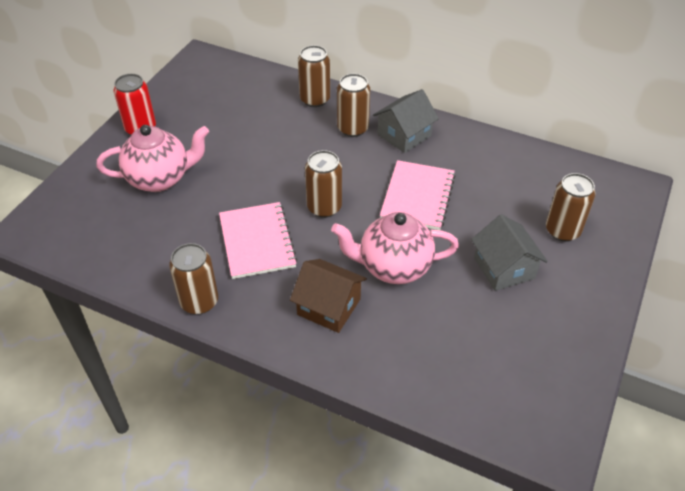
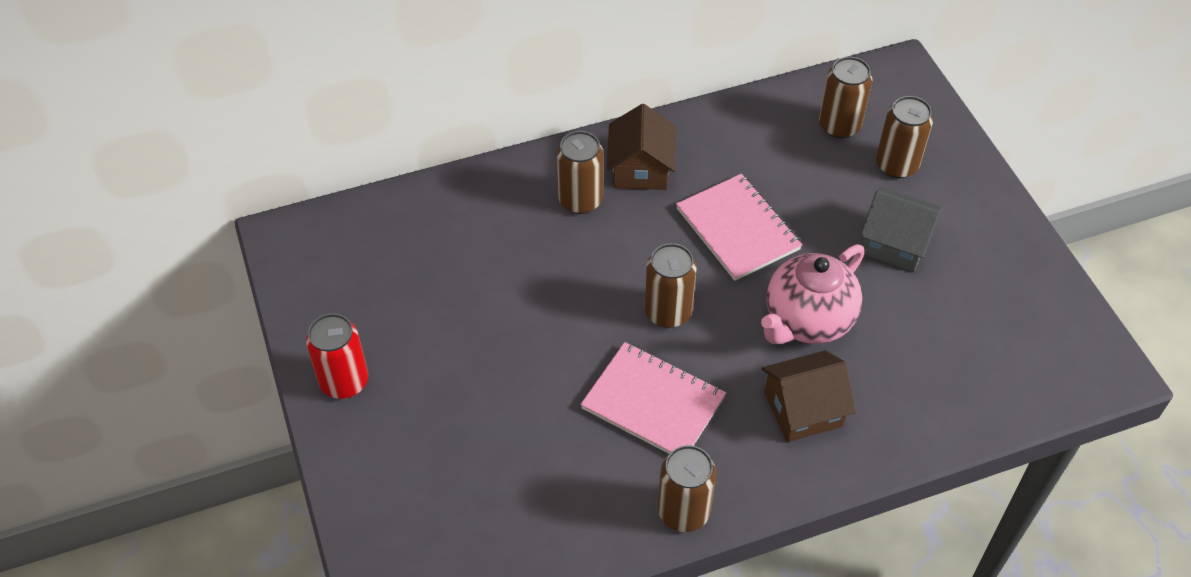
camera: 45 degrees left, 5 degrees up
pink teapot [96,125,209,192] -> none
brown can [298,45,330,107] -> brown can moved to [819,57,872,138]
grey house [373,89,439,153] -> brown house [607,104,676,190]

